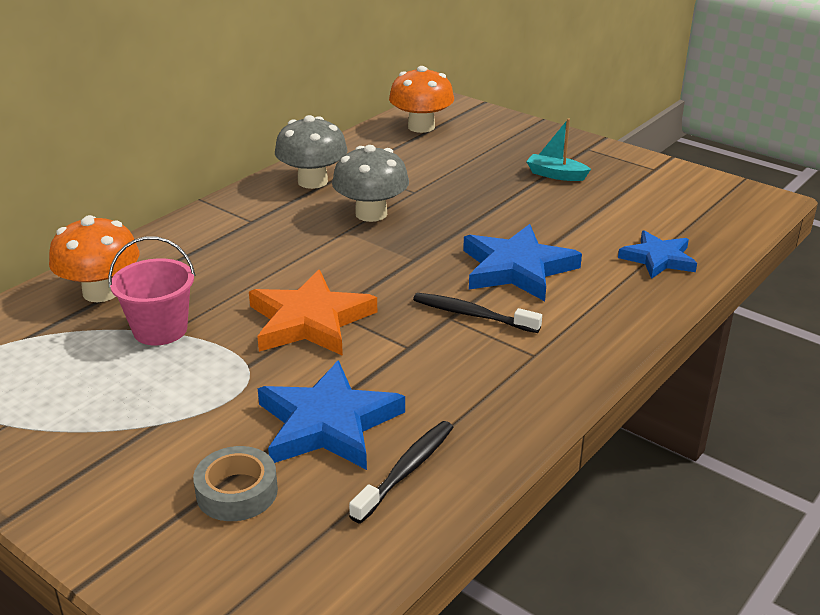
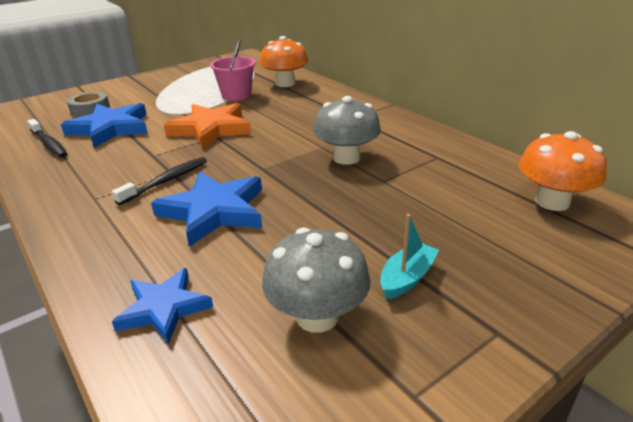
camera: 105 degrees right, 0 degrees up
grey mushroom [275,115,347,189] -> grey mushroom moved to [262,227,371,333]

